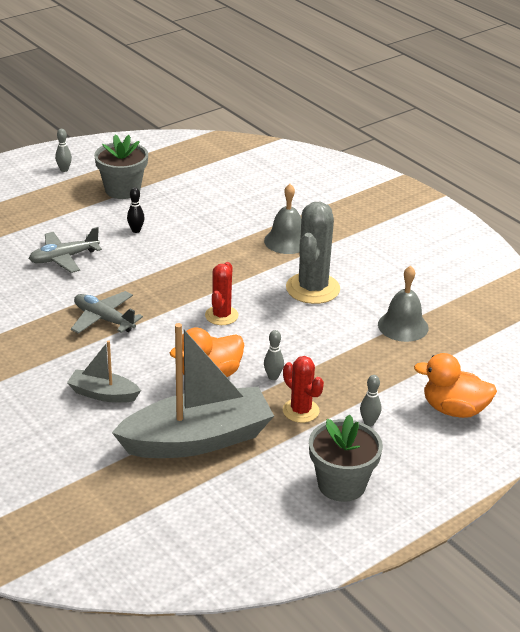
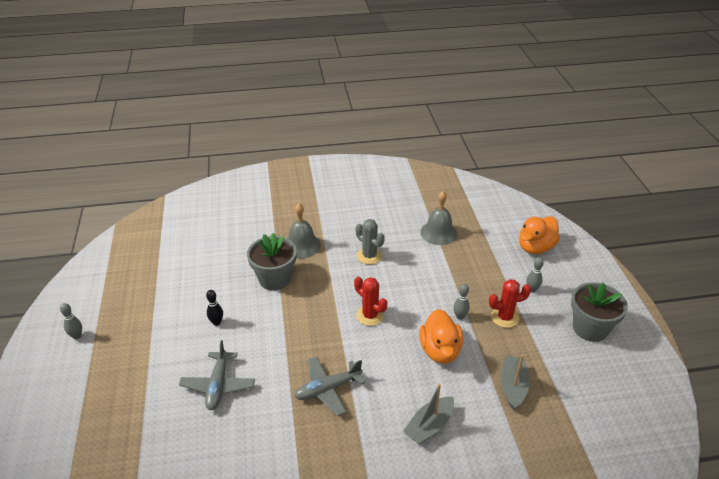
camera: 60 degrees left, 5 degrees up
grey flower pot [94,134,148,199] -> grey flower pot moved to [247,233,297,291]
grey boat [112,323,274,458] -> grey boat [500,354,530,410], size x0.49
grey cactus [286,202,340,304] -> grey cactus [355,219,385,265], size x0.60

